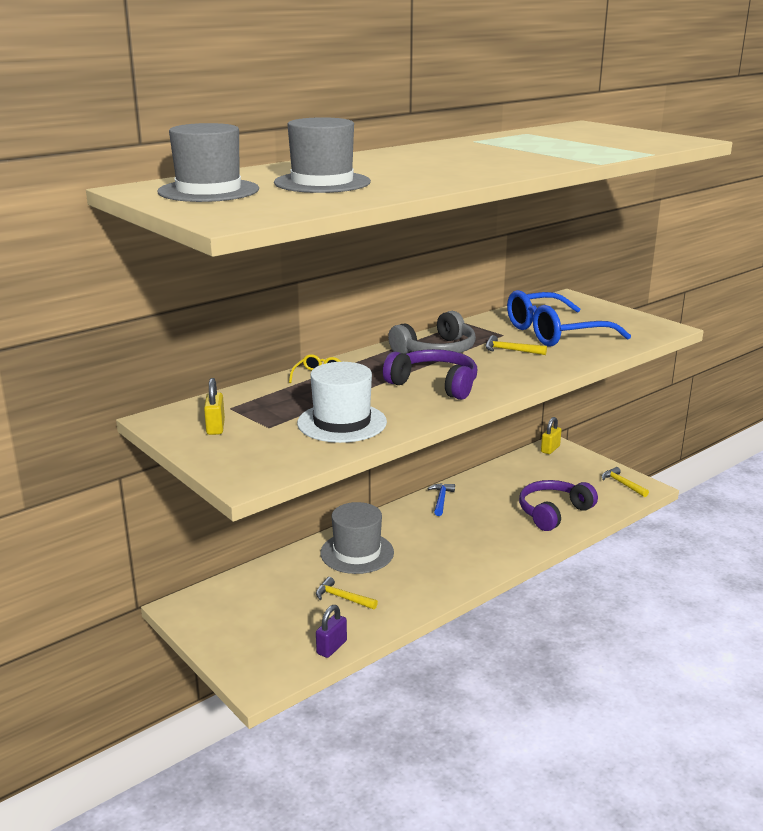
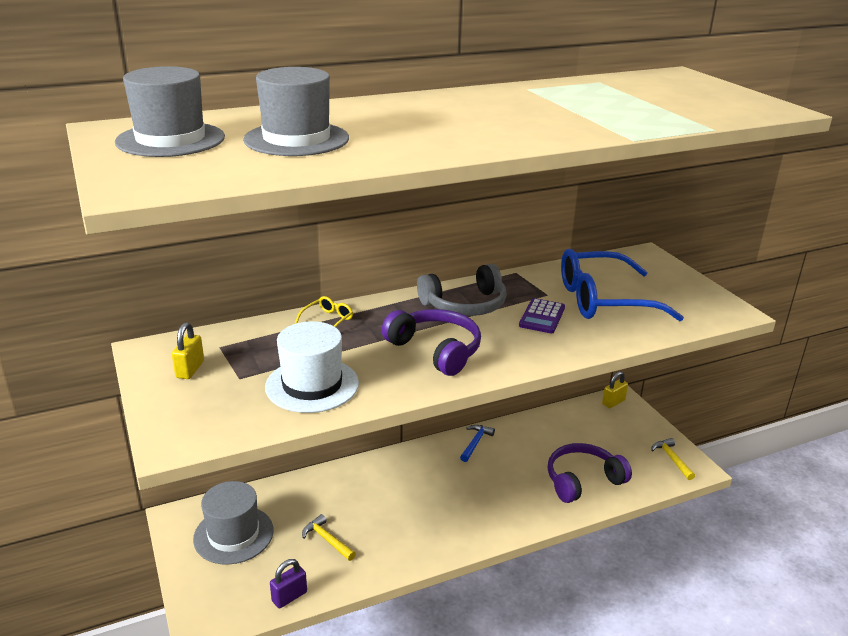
camera: 15 degrees right, 5 degrees up
grey hat [320,502,394,574] -> grey hat moved to [193,481,274,565]
yellow hammer [485,335,547,355] -> purple calculator [519,298,565,334]

